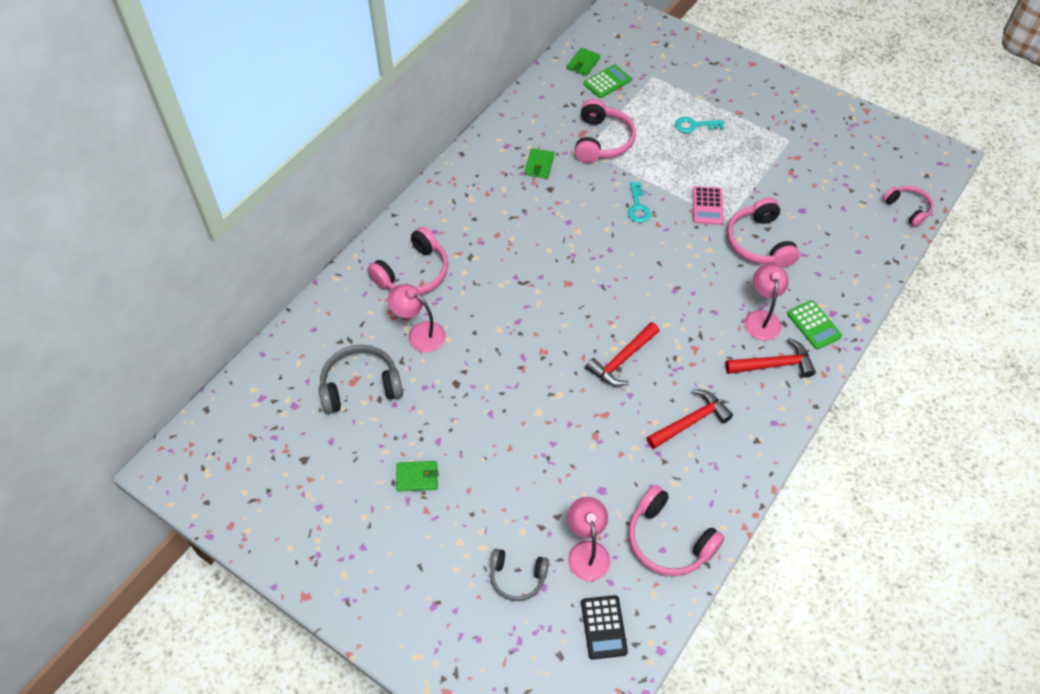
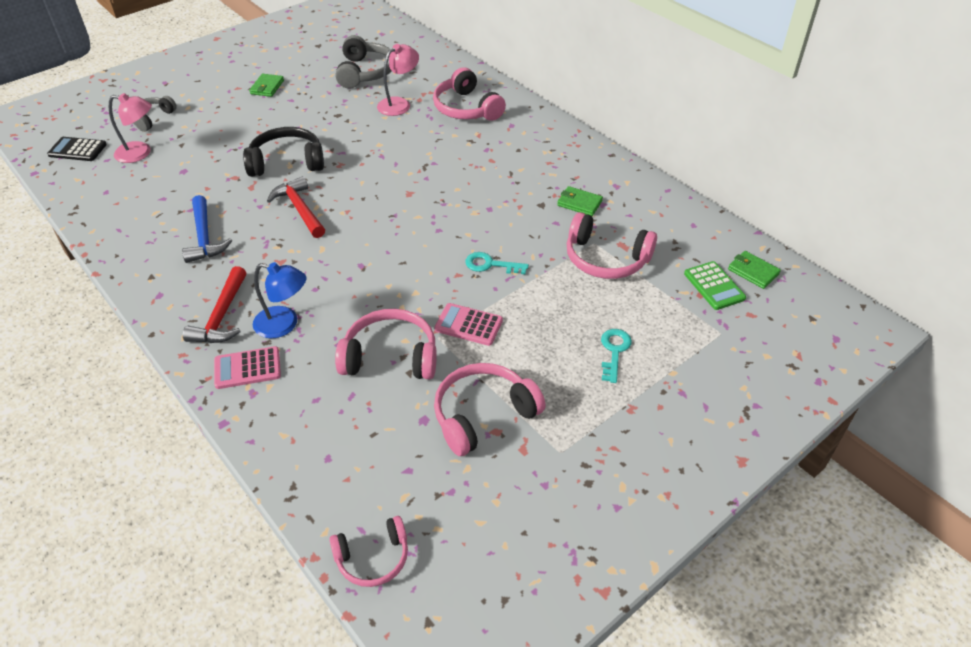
camera: 105 degrees right, 10 degrees down
pink headphones [629,485,725,576] -> pink headphones moved to [434,363,546,456]
red hammer [646,389,733,449] -> blue hammer [182,195,232,263]
pink lamp [744,263,789,341] -> blue lamp [253,262,306,338]
green calculator [787,300,842,349] -> pink calculator [214,346,281,389]
none -> black headphones [243,127,324,177]

